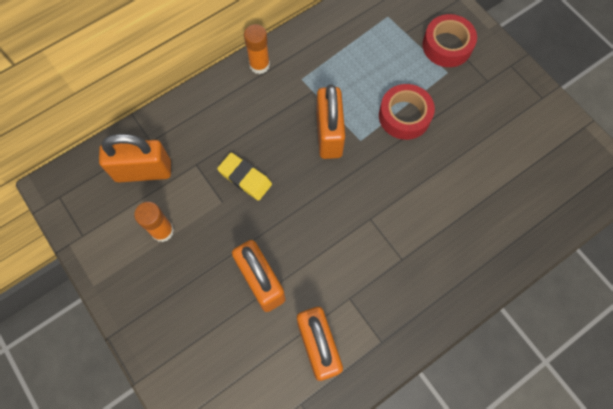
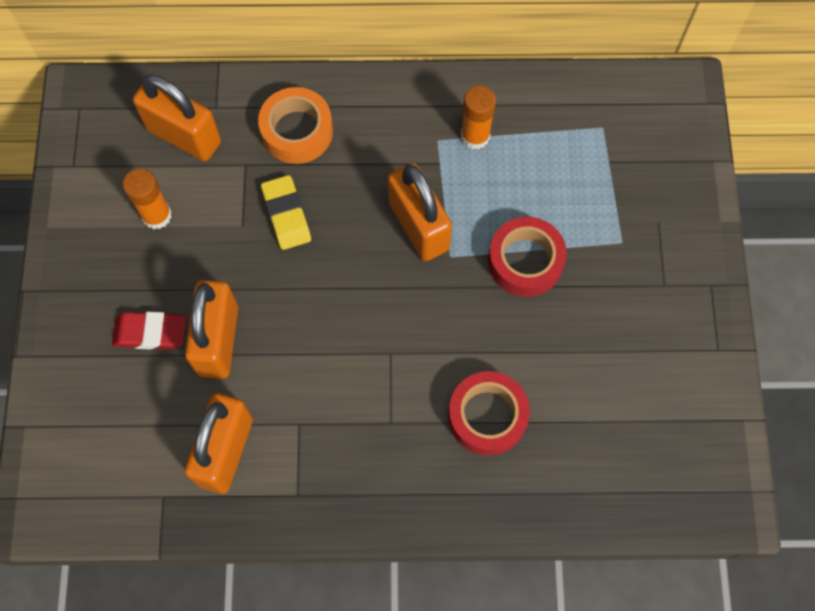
camera: 35 degrees right, 0 degrees up
orange glue stick [244,24,270,74] -> orange glue stick moved to [461,86,496,149]
orange padlock [316,84,345,159] -> orange padlock turned 60 degrees counterclockwise [388,163,452,261]
red tape [422,14,477,67] -> red tape moved to [448,371,530,456]
none -> red eraser [112,312,186,349]
none -> orange tape [258,87,333,164]

